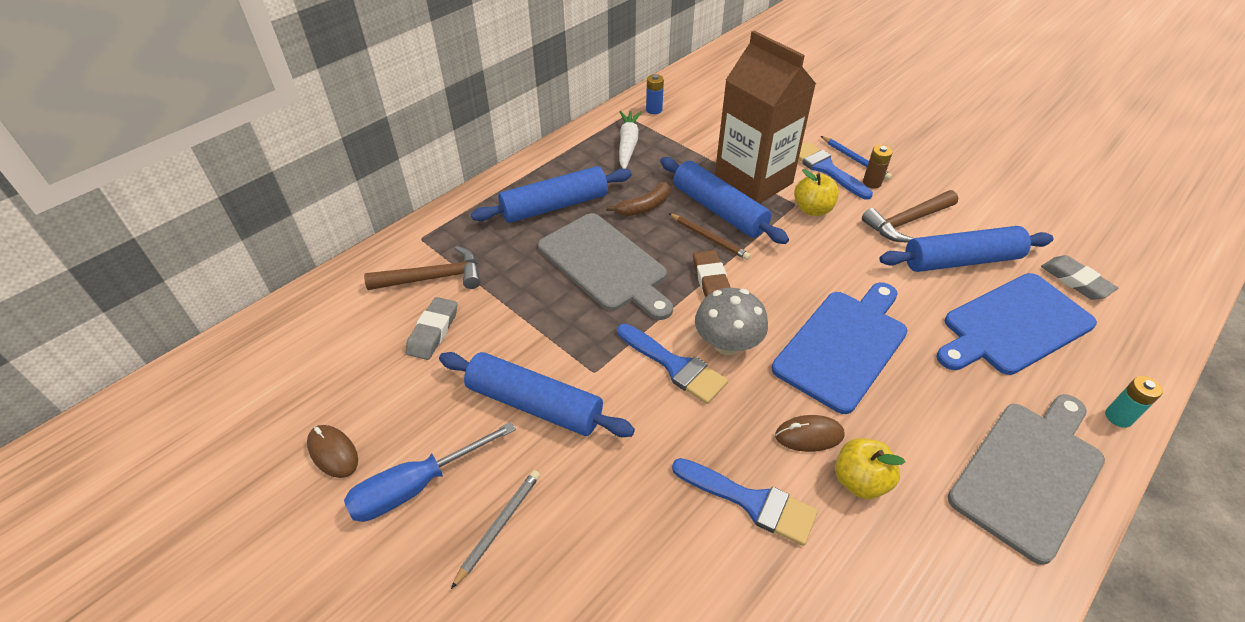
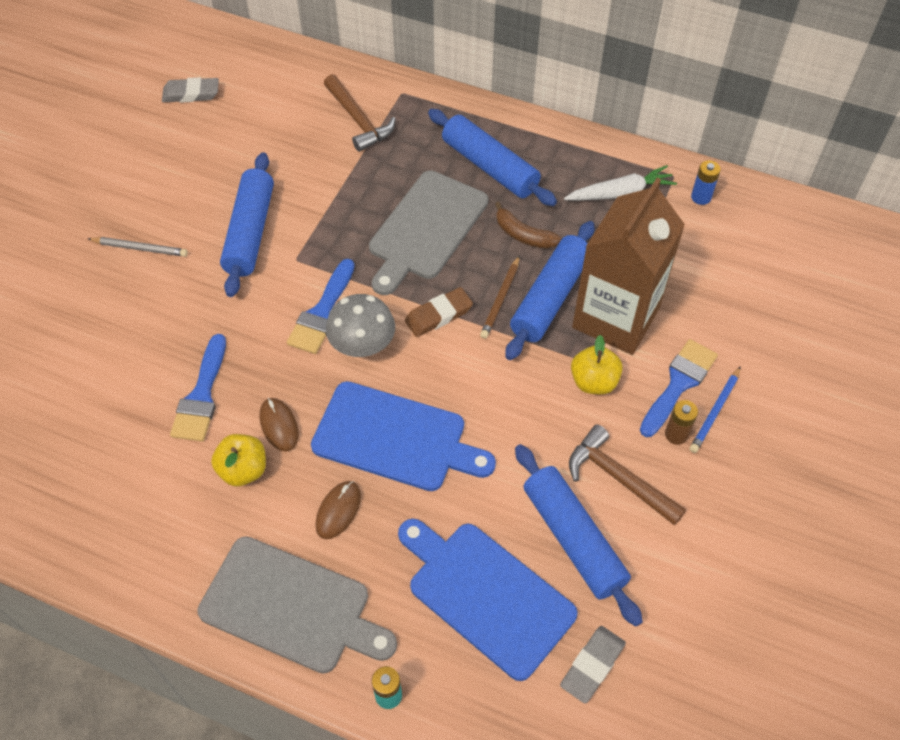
camera: 70 degrees right, 10 degrees up
brown mouse [307,425,358,478] -> brown mouse moved to [316,481,361,539]
blue screwdriver [344,422,516,522] -> none
grey eraser [405,297,457,360] -> grey eraser moved to [162,77,219,103]

